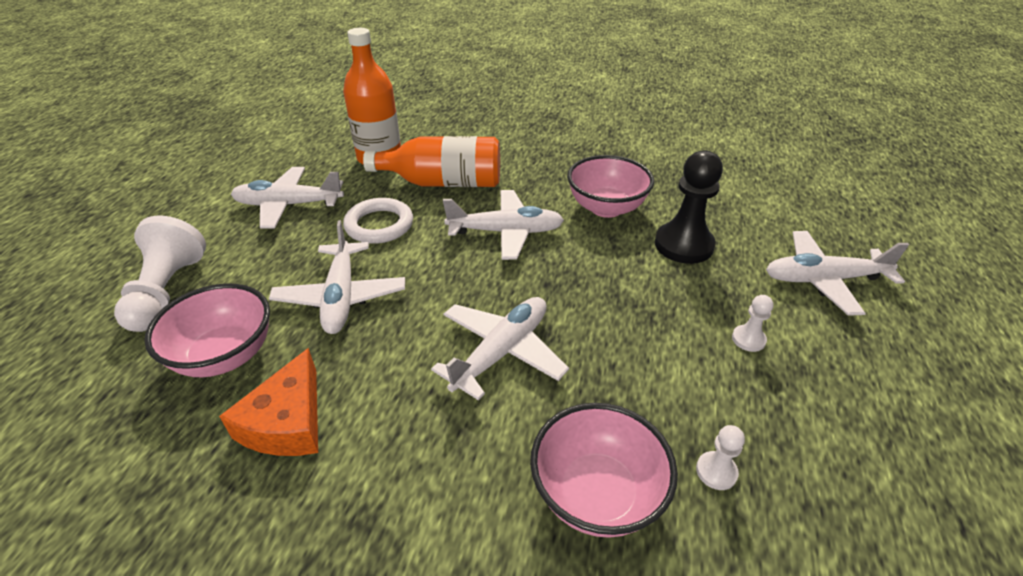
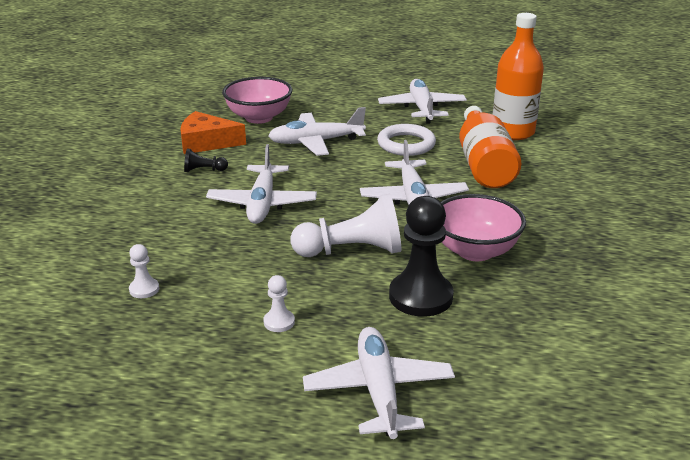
camera: 85 degrees right, 10 degrees down
white pawn [114,216,206,332] -> white pawn moved to [291,194,401,257]
white plane [431,297,569,401] -> white plane turned 60 degrees clockwise [206,144,317,224]
pink bowl [530,403,678,538] -> none
none -> black pawn [184,149,228,172]

